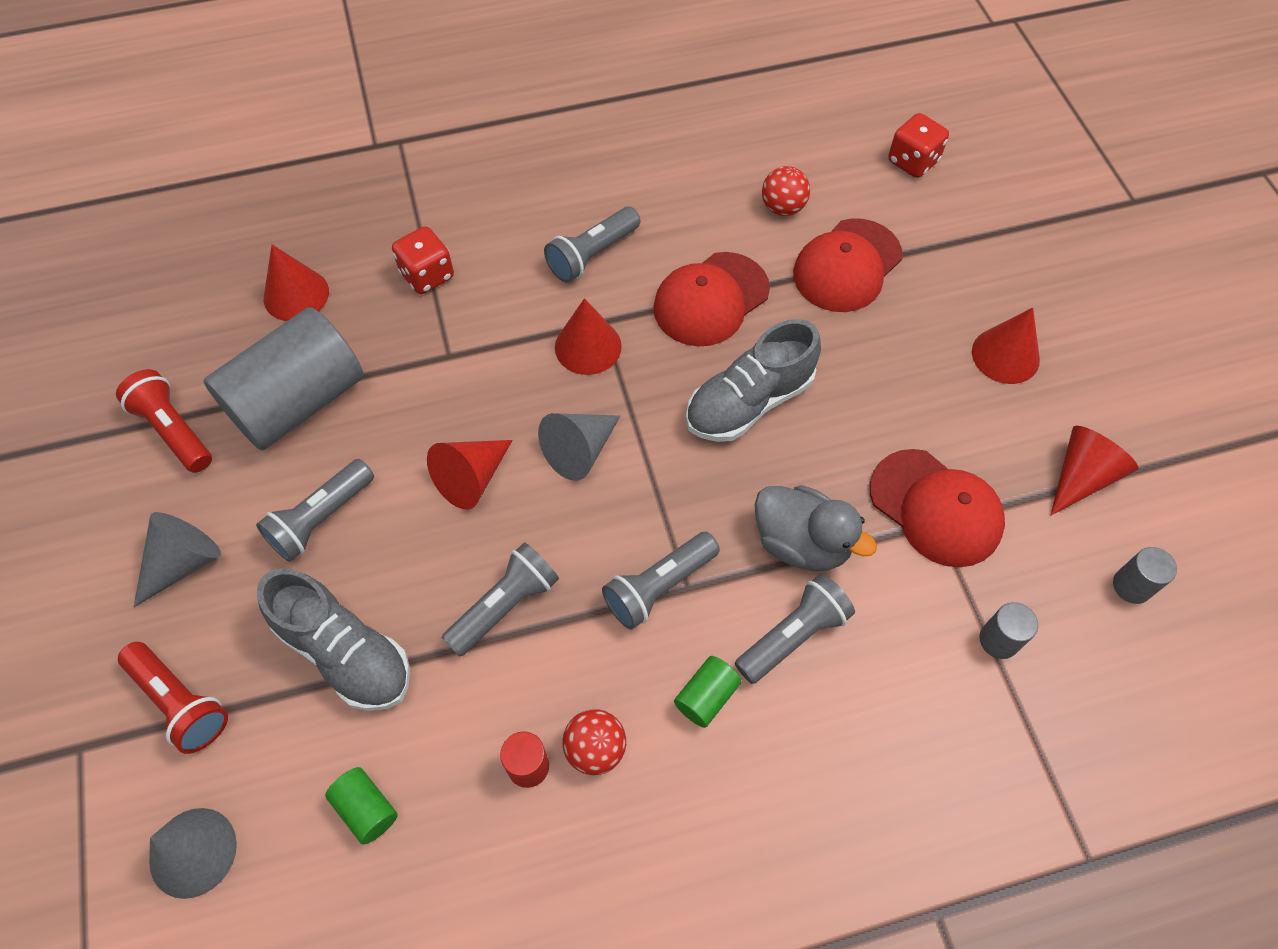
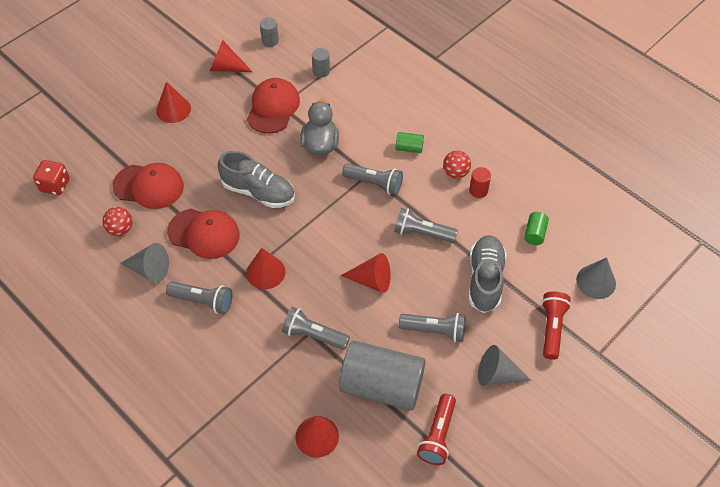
camera: 120 degrees left, 5 degrees down
red dice [392,226,454,294] -> none
grey cone [538,413,620,481] -> grey cone moved to [120,243,169,283]
grey flashlight [735,574,855,684] -> grey flashlight moved to [282,307,350,350]

